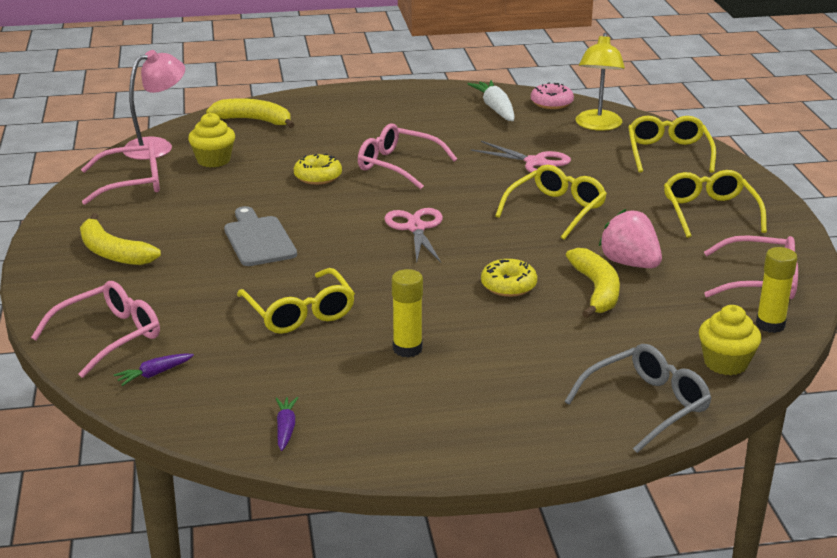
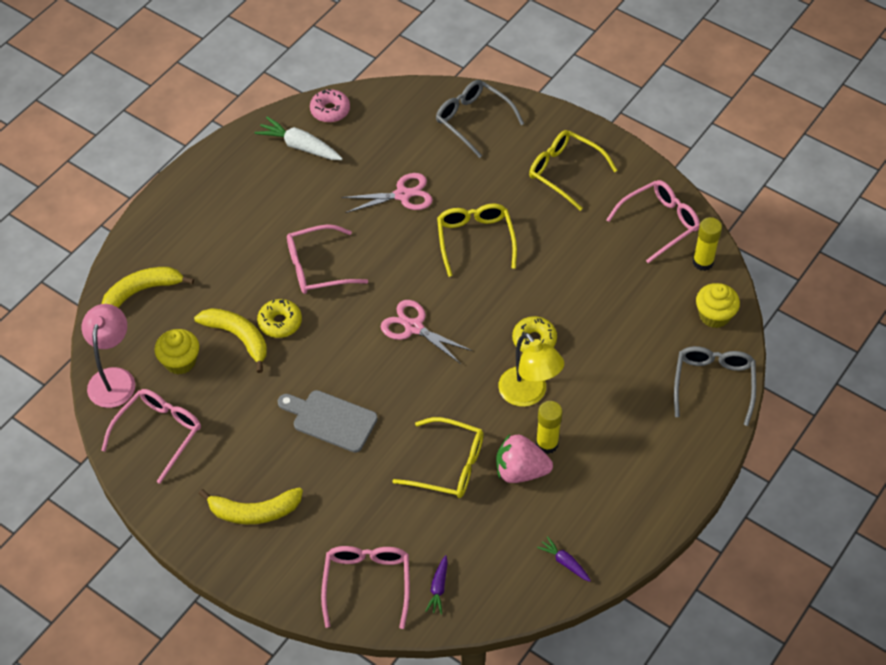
camera: 45 degrees left, 25 degrees up
yellow banana [566,248,620,318] -> yellow banana moved to [194,308,267,373]
yellow lamp [575,33,625,131] -> yellow lamp moved to [498,333,564,407]
pink strawberry [599,209,662,268] -> pink strawberry moved to [496,434,553,483]
yellow glasses [628,116,716,173] -> grey glasses [436,80,524,158]

